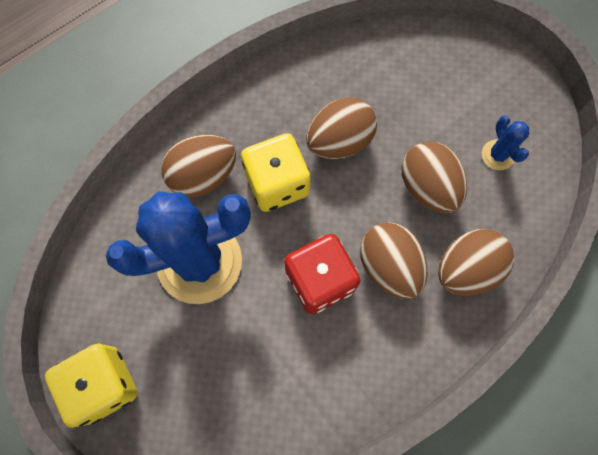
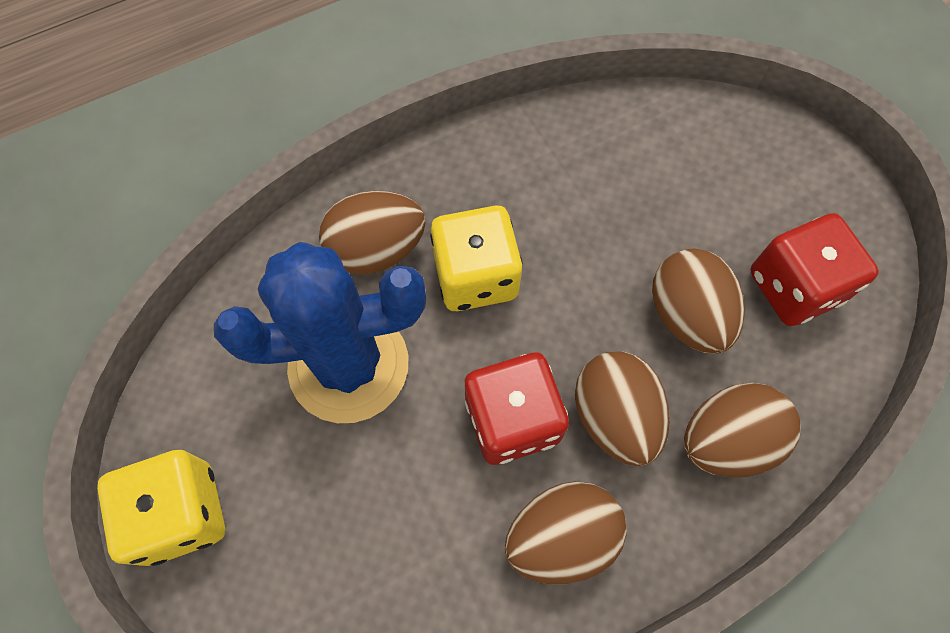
camera: 10 degrees right, 5 degrees down
brown egg [306,98,377,159] -> brown egg moved to [505,481,627,585]
blue cactus [482,116,529,170] -> red dice [750,213,879,326]

